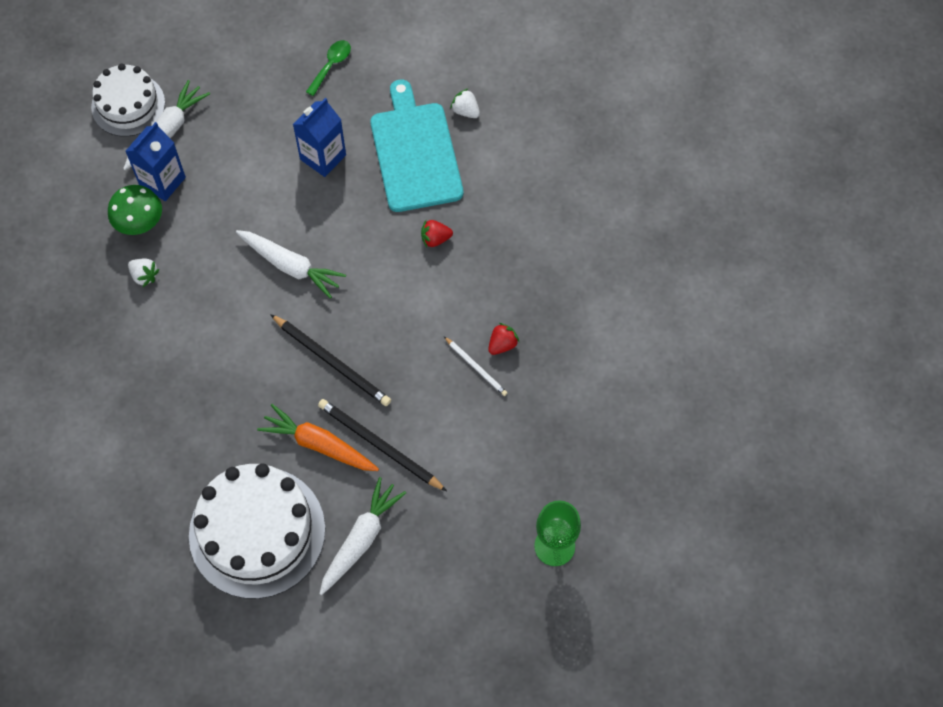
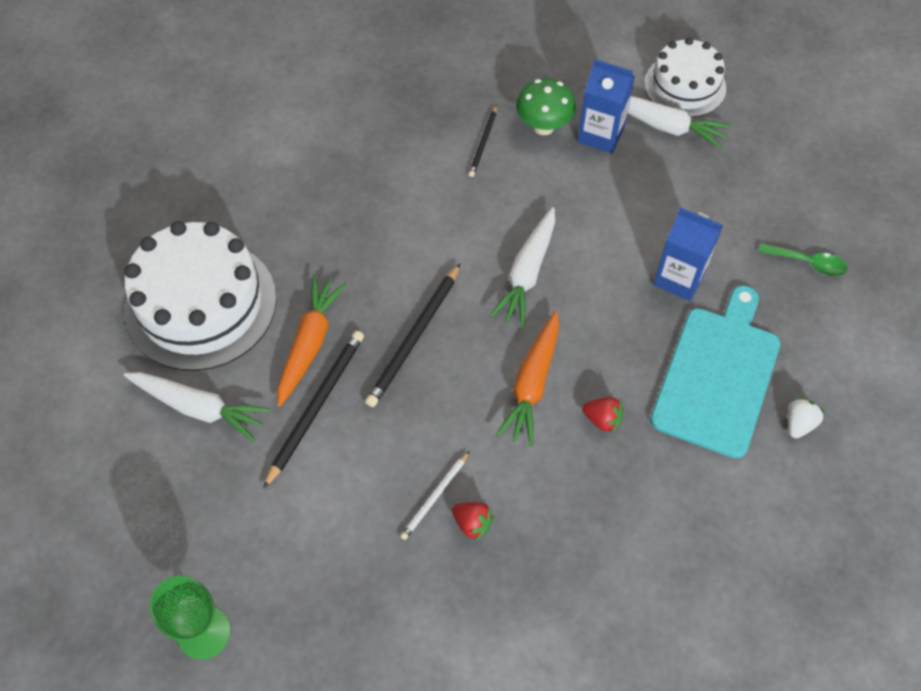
camera: 80 degrees right, 5 degrees down
white strawberry [128,259,160,287] -> black pencil [469,105,497,177]
turquoise cutting board [370,80,463,212] -> turquoise cutting board turned 45 degrees counterclockwise [650,285,780,459]
red strawberry [421,220,453,247] -> red strawberry turned 135 degrees clockwise [582,397,623,434]
none -> orange carrot [496,311,559,447]

